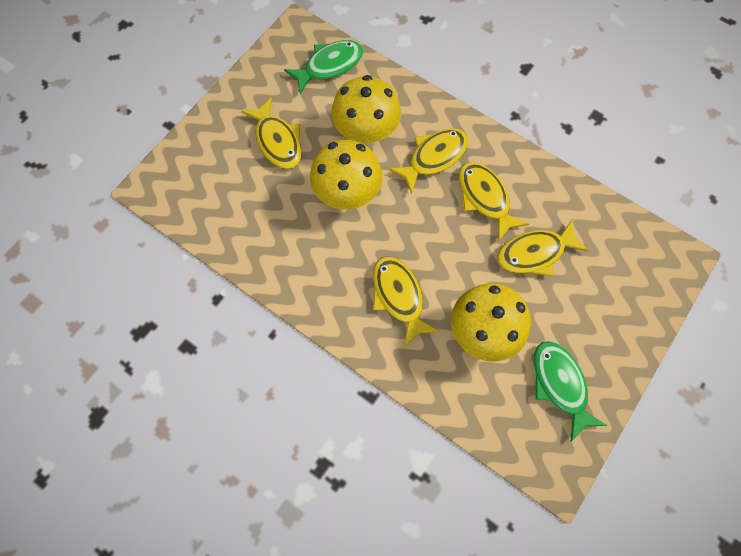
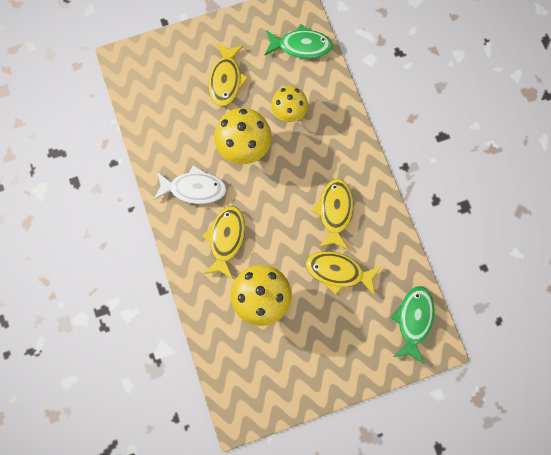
camera: 35 degrees right, 5 degrees up
yellow mushroom [332,75,401,146] -> yellow mushroom [271,86,308,122], size x0.66
yellow fish [389,128,468,194] -> none
green fish [534,341,608,442] -> green fish moved to [390,286,435,364]
none -> white fish [154,165,227,204]

